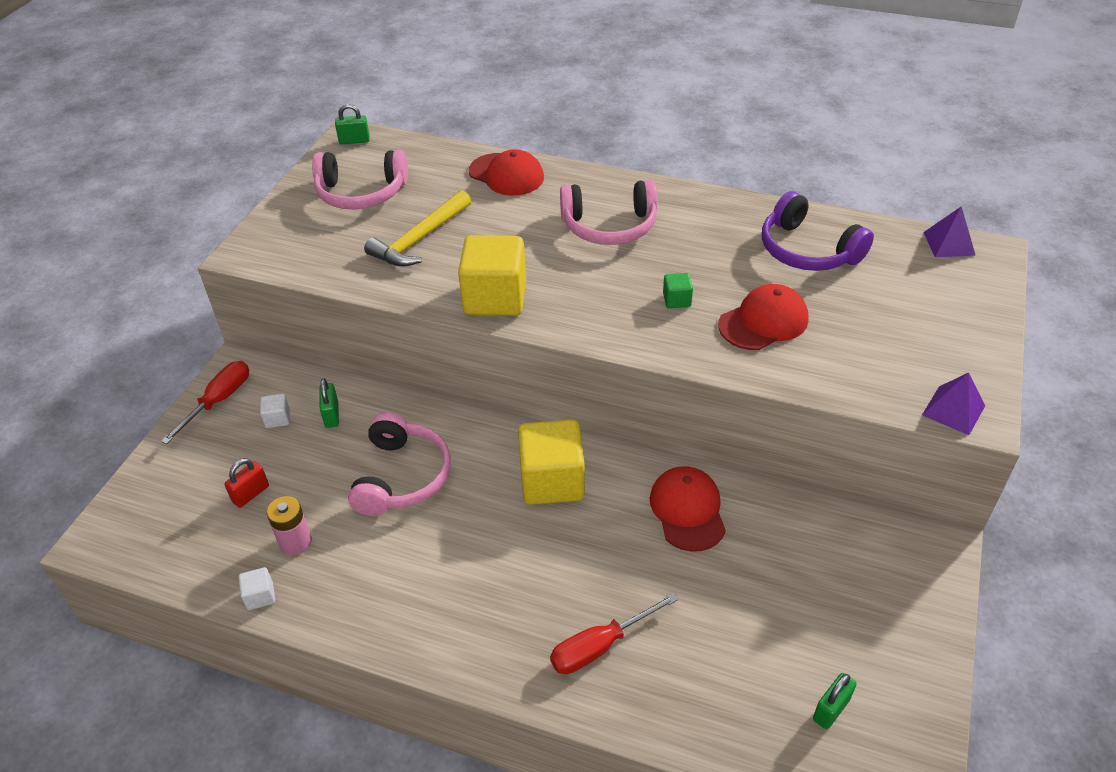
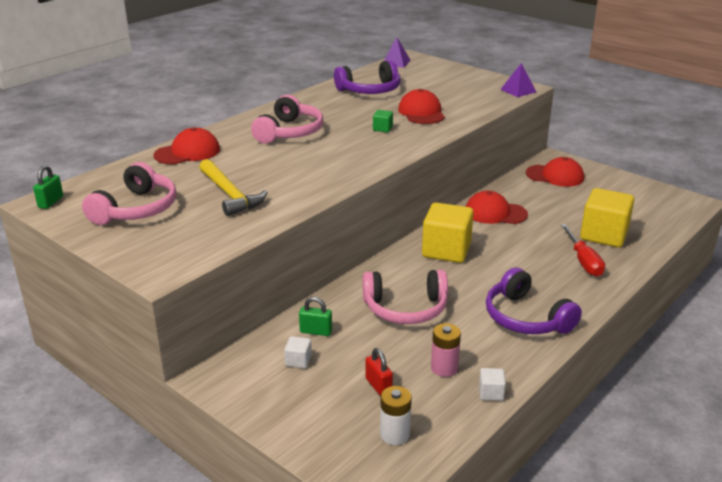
camera: 70 degrees left, 15 degrees down
red screwdriver [161,361,249,444] -> none
pink headphones [348,412,451,516] -> pink headphones turned 150 degrees clockwise [363,270,448,324]
yellow cube [458,235,526,316] -> yellow cube moved to [580,188,634,247]
green padlock [813,673,857,729] -> none
none -> white battery [380,386,412,445]
none -> purple headphones [486,267,582,334]
none -> red cap [526,157,584,187]

